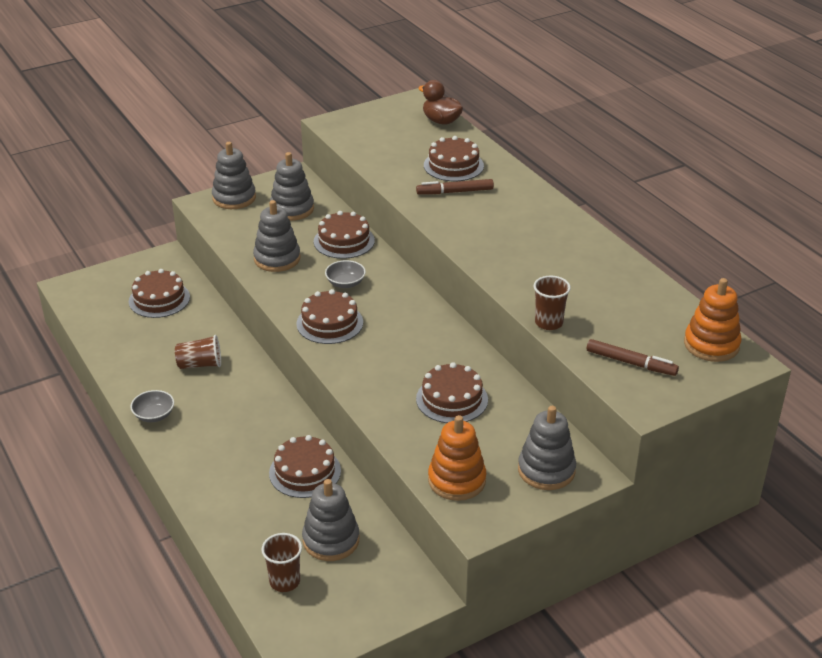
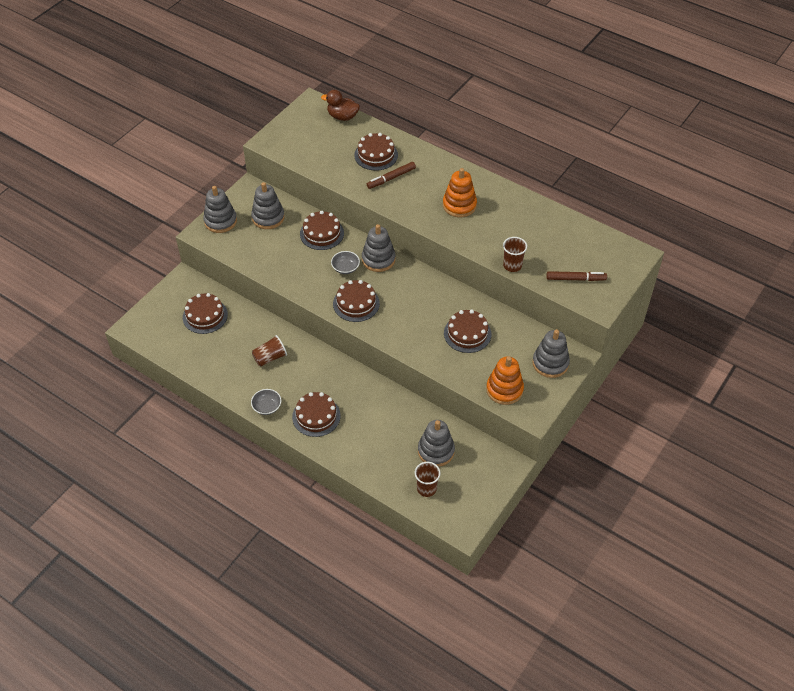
camera: 25 degrees left, 15 degrees up
grey stacking toy [253,200,301,272] -> grey stacking toy moved to [362,224,396,272]
brown cake [269,435,341,498] -> brown cake moved to [292,392,341,437]
orange stacking toy [684,278,742,362] -> orange stacking toy moved to [443,168,477,217]

